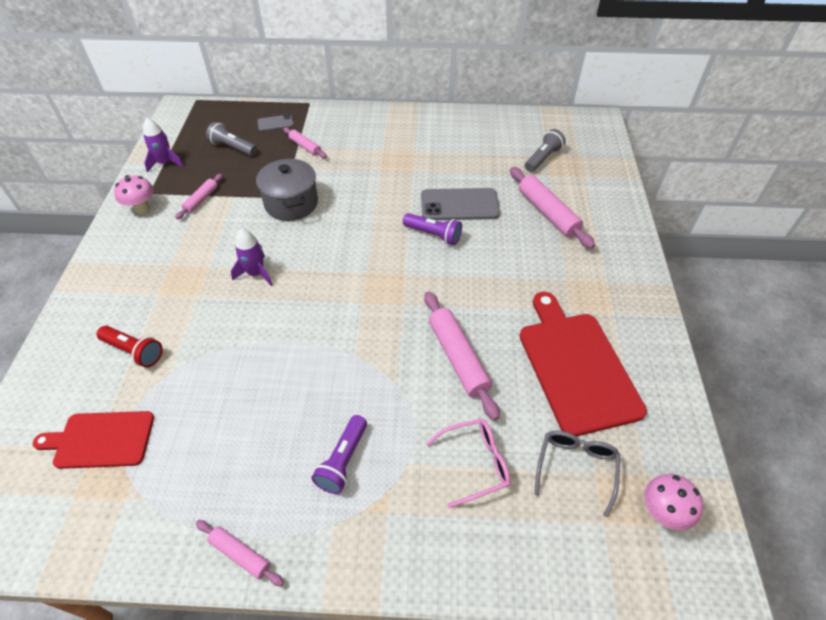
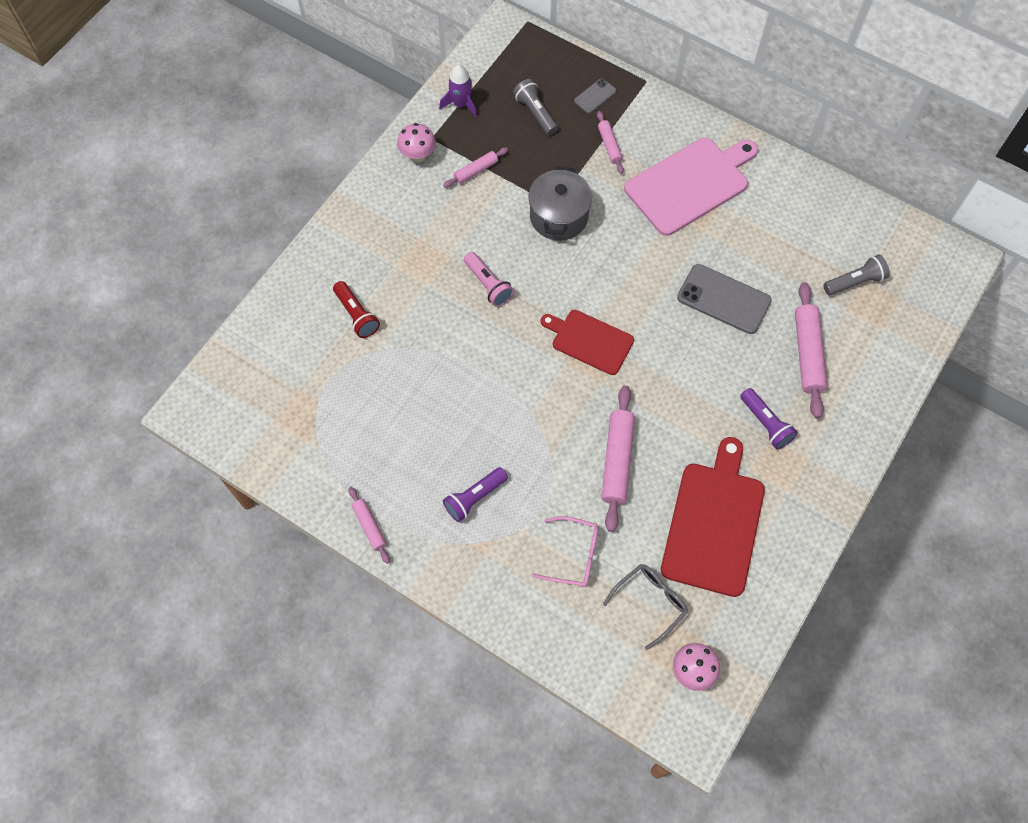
camera: 30 degrees right, 15 degrees up
red cutting board [33,411,154,469] -> red cutting board moved to [541,310,634,375]
purple rocket [231,229,273,286] -> pink flashlight [464,252,514,307]
grey phone [257,114,294,131] -> grey phone turned 60 degrees counterclockwise [574,78,617,114]
purple flashlight [403,213,462,245] -> purple flashlight moved to [740,388,798,449]
none -> pink cutting board [624,138,758,236]

